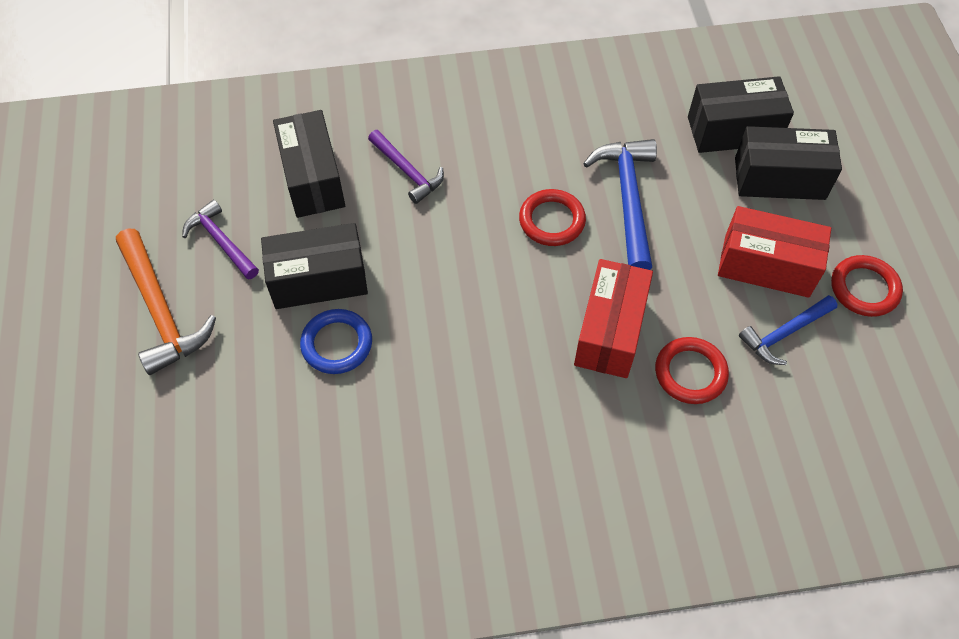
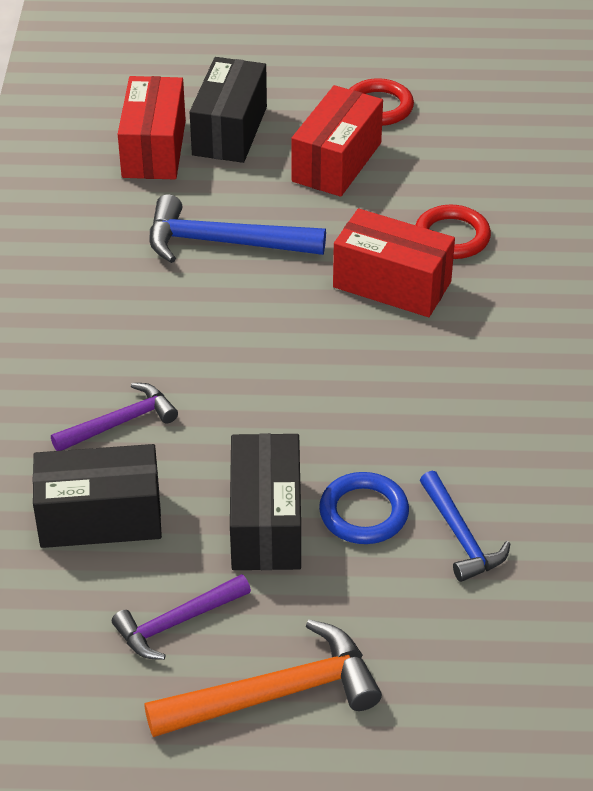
camera: 80 degrees left, 15 degrees down
red ring [519,189,586,246] -> none
black box [688,76,794,153] -> red box [118,76,186,180]
blue hammer [739,295,838,365] -> blue hammer moved to [420,471,510,582]

